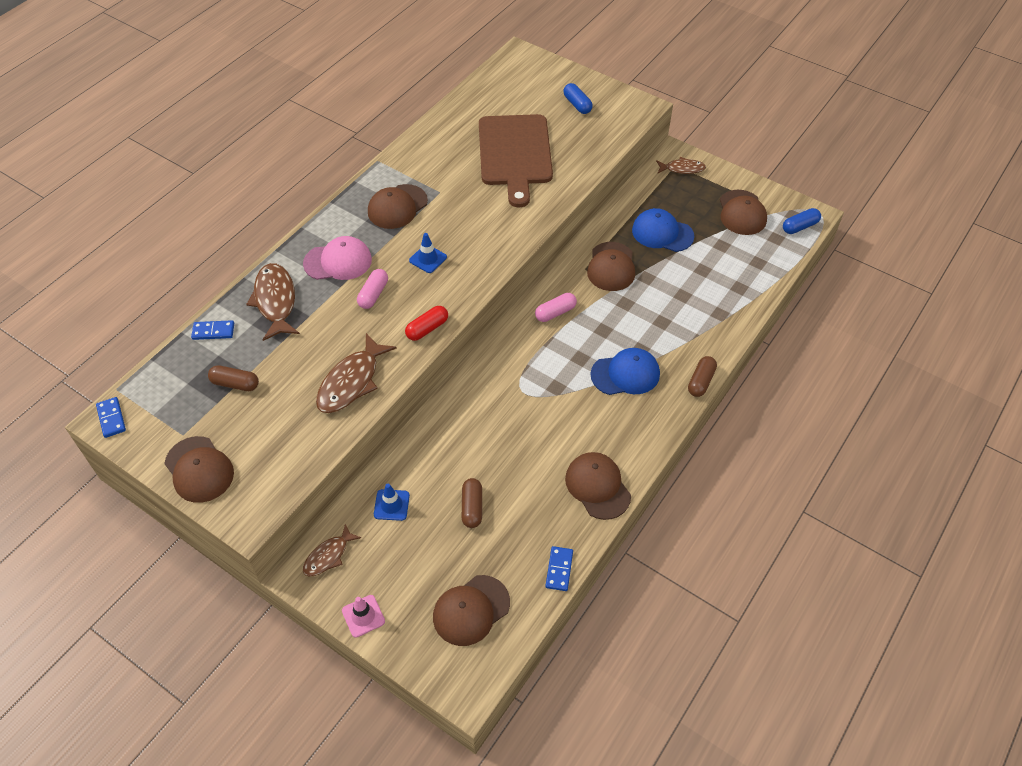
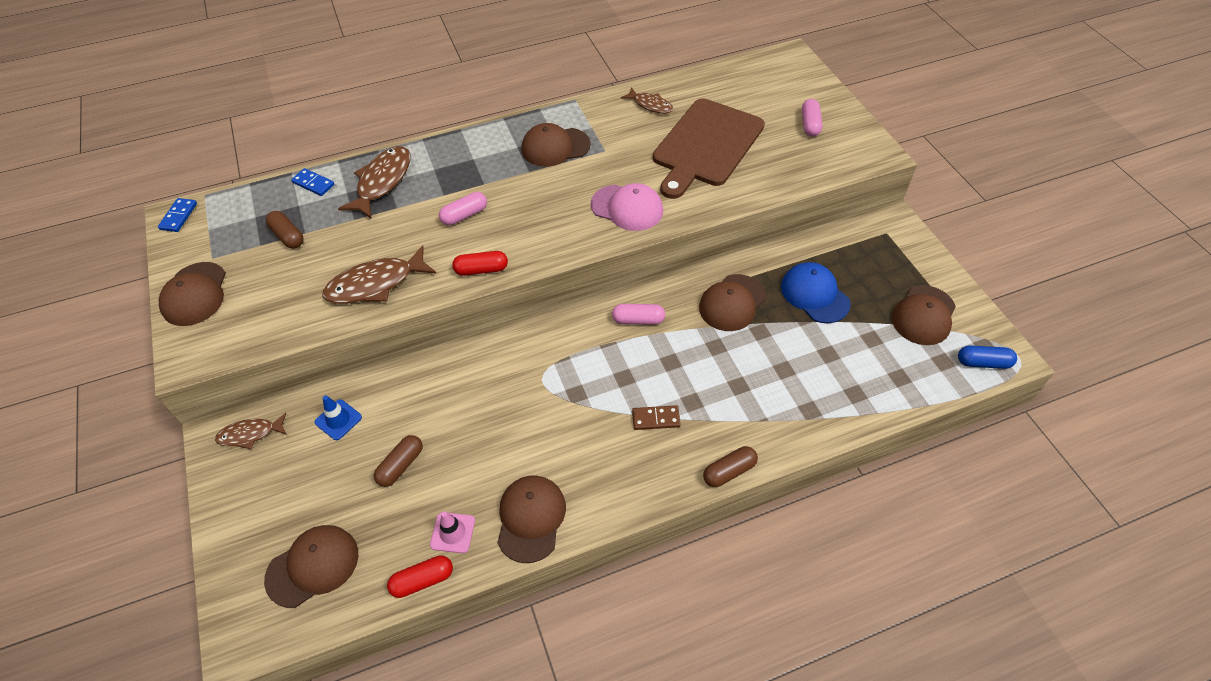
camera: 35 degrees right, 0 degrees up
pink cap [303,236,372,280] -> pink cap moved to [591,183,663,231]
pink traffic cone [342,595,385,638] -> pink traffic cone moved to [430,511,475,553]
blue traffic cone [409,233,447,273] -> none
brown cap [433,575,510,646] -> brown cap turned 150 degrees clockwise [264,525,358,608]
blue domino [546,546,573,591] -> red capsule [387,555,453,598]
blue capsule [563,83,593,114] -> pink capsule [802,99,822,137]
blue cap [591,348,660,395] -> brown domino [632,405,681,430]
brown fish [656,157,706,174] -> brown fish moved to [621,88,673,114]

